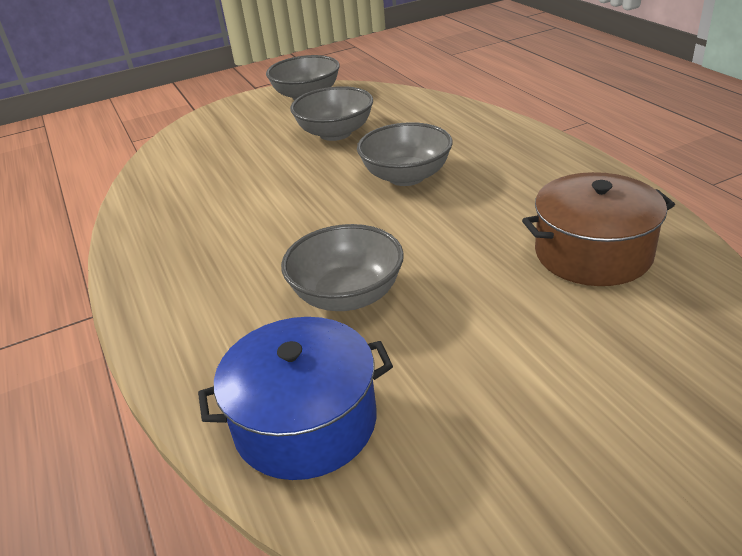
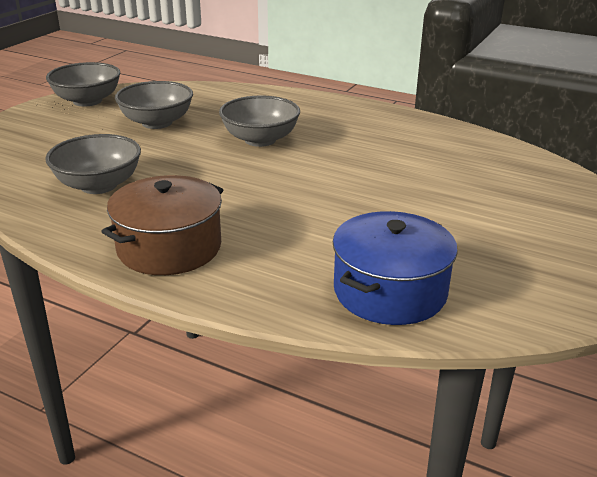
camera: 40 degrees left, 5 degrees down
grey bowl [281,224,404,311] -> grey bowl moved to [45,134,141,194]
brown pot [522,172,675,286] -> brown pot moved to [101,175,223,275]

